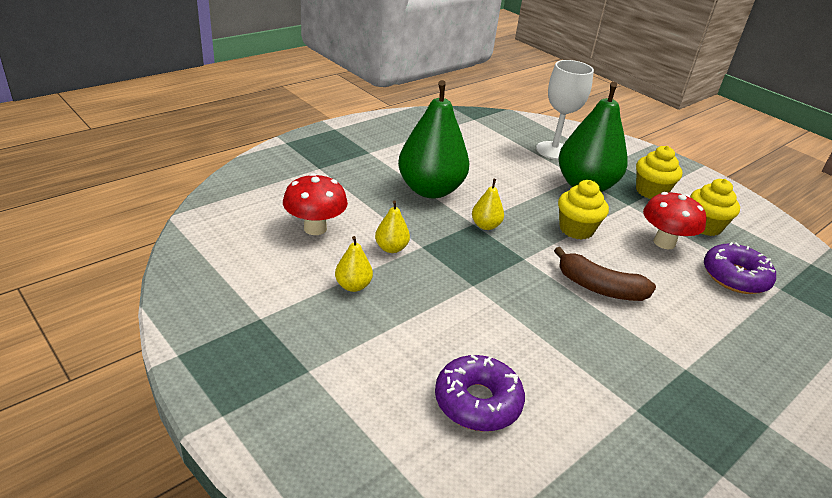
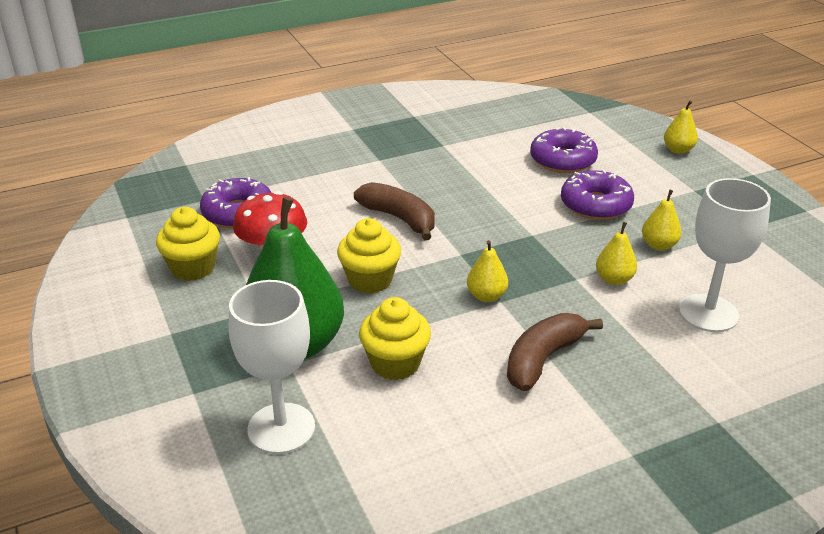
camera: 160 degrees left, 0 degrees up
red mushroom [283,173,348,235] -> white goblet [679,178,771,332]
green pear [398,80,469,198] -> brown banana [507,313,603,391]
yellow cupcake [636,146,682,199] -> yellow cupcake moved to [359,297,431,380]
none -> purple donut [561,169,634,220]
none -> yellow pear [664,101,698,154]

